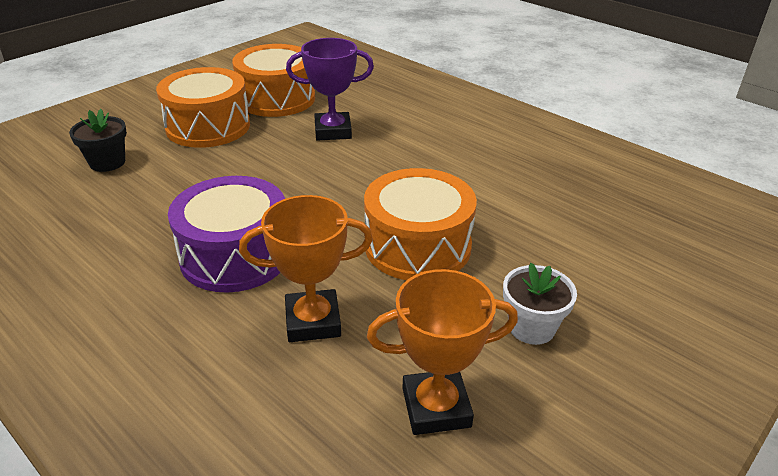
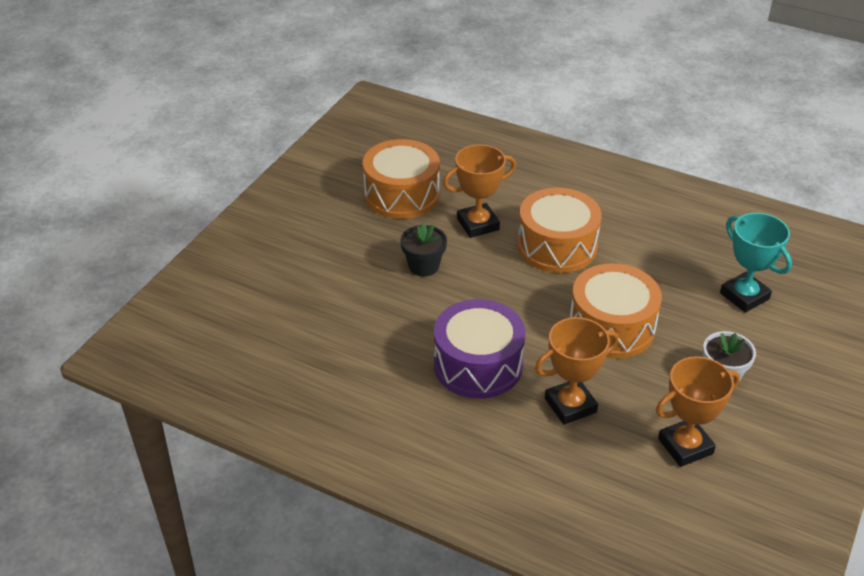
camera: 15 degrees left, 5 degrees up
black flower pot [69,109,127,172] -> black flower pot moved to [401,222,447,276]
orange drum [156,67,250,148] -> orange drum moved to [518,187,602,273]
purple trophy [286,38,374,140] -> orange trophy [443,144,516,238]
none -> turquoise trophy [720,213,792,313]

